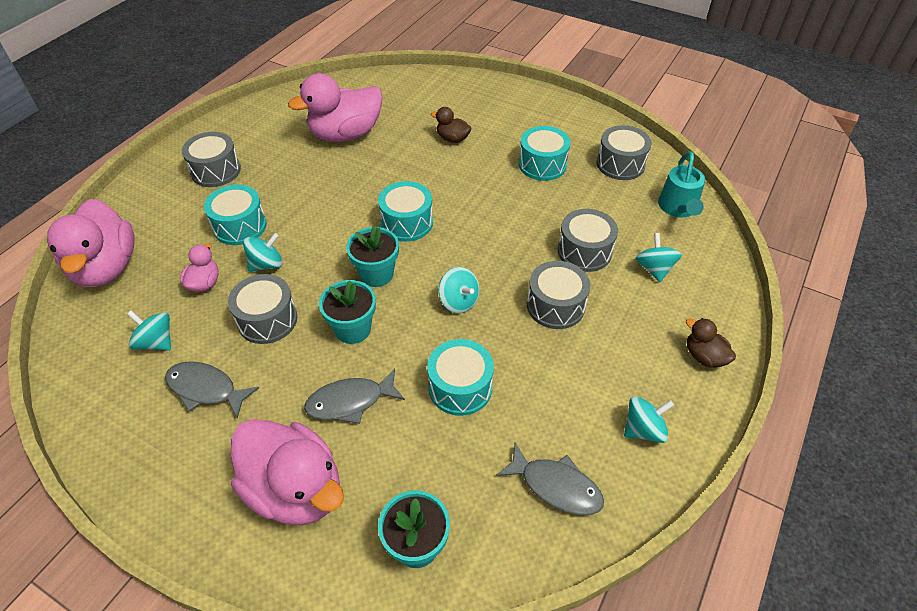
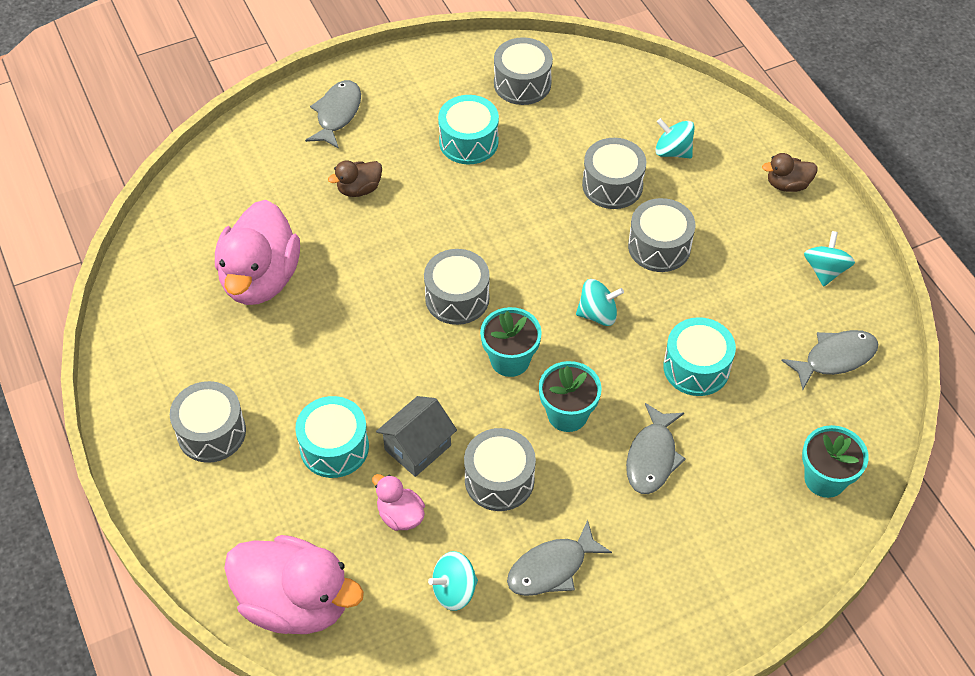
camera: 55 degrees left, 5 degrees up
pink duck [231,419,344,525] -> none
turquoise spinning top [243,233,283,272] -> grey house [376,396,457,477]
turquoise drum [378,181,433,242] -> grey drum [424,249,490,325]
turquoise watering can [658,151,705,217] -> none
none -> grey fish [305,80,361,149]

